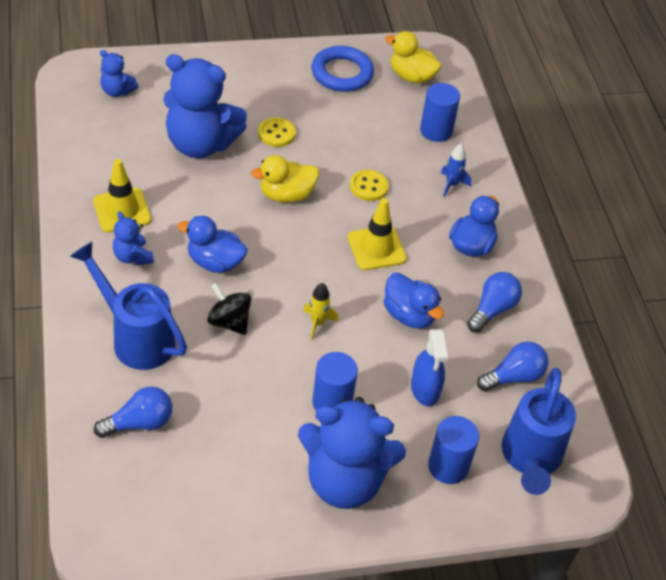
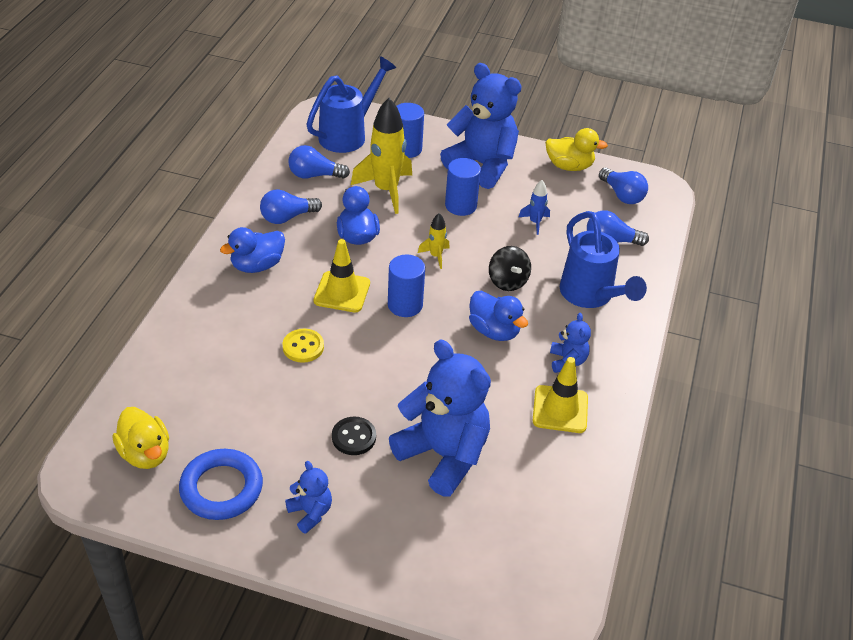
camera: 150 degrees left, 5 degrees down
blue teddy bear [100,50,138,97] -> blue teddy bear moved to [285,461,332,534]
yellow duck [251,155,319,203] -> yellow duck moved to [545,128,608,171]
yellow button [258,117,296,147] -> black button [332,417,376,455]
blue spray bottle [411,329,448,406] -> yellow rocket [351,98,412,214]
blue cylinder [420,83,460,142] -> blue cylinder moved to [388,255,425,317]
blue rocket [441,144,471,197] -> blue rocket moved to [519,180,550,235]
none -> blue light bulb [599,168,648,204]

